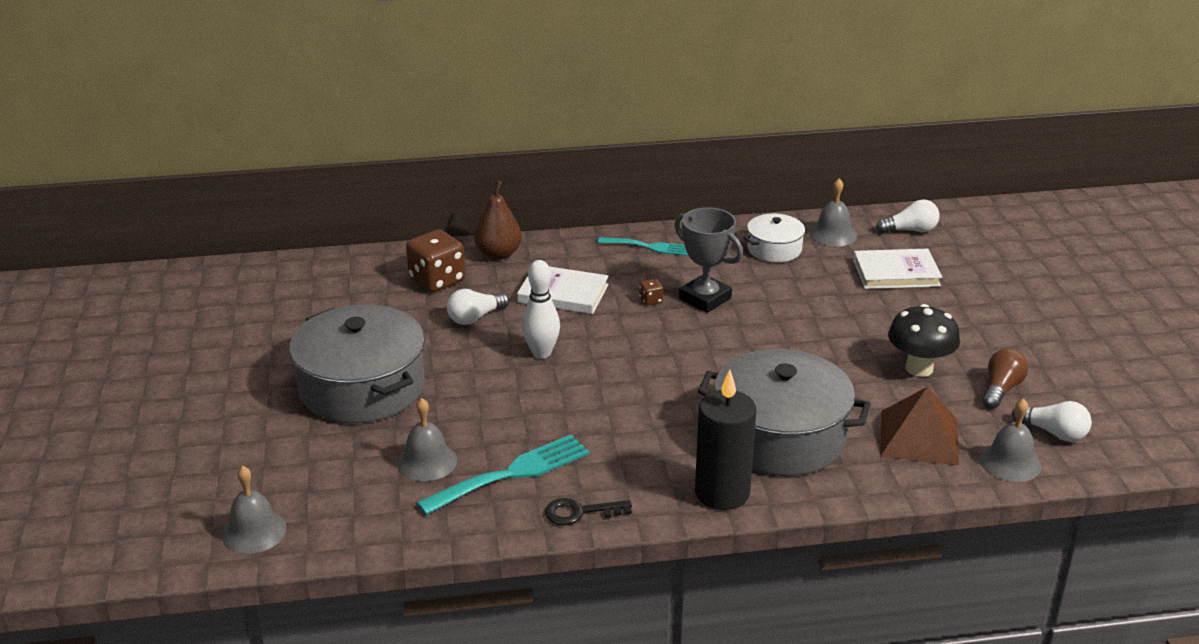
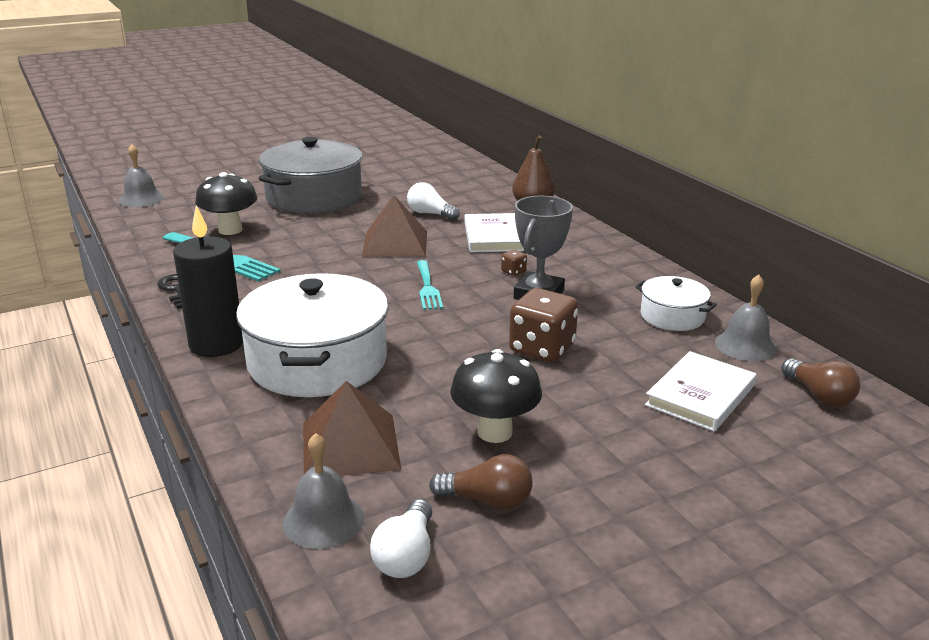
camera: 70 degrees right, 5 degrees down
grey bell [397,398,457,481] -> black mushroom [195,172,257,235]
brown dice [406,229,465,292] -> brown dice moved to [509,288,578,362]
white bowling pin [522,260,560,359] -> brown pyramid [362,195,427,256]
turquoise fork [598,237,689,256] -> turquoise fork moved to [417,260,443,310]
grey pot [698,349,871,476] -> white pot [236,273,389,397]
white book [853,249,942,289] -> white book turned 60 degrees clockwise [645,351,757,432]
white light bulb [876,199,940,233] -> brown light bulb [782,358,860,407]

